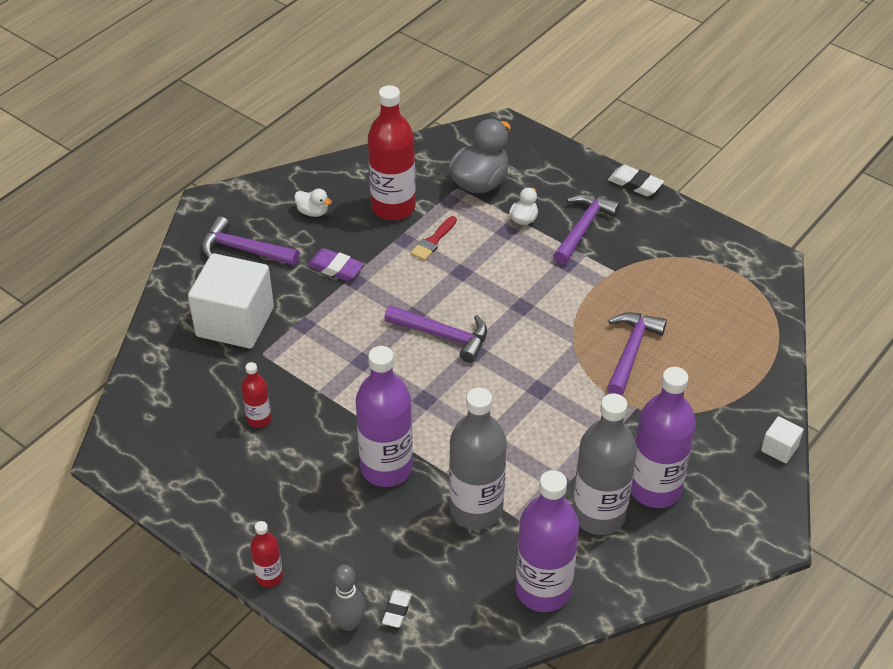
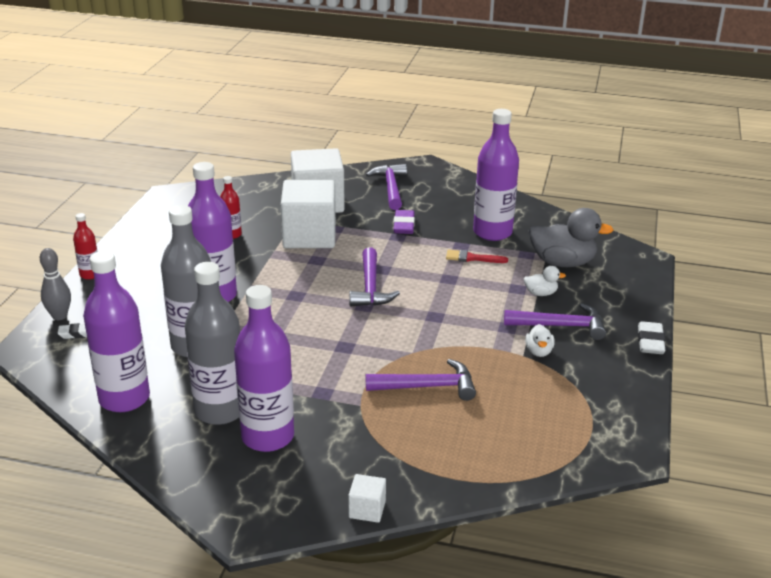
camera: 65 degrees right, 15 degrees down
white duck [294,189,332,217] -> white duck moved to [525,324,554,357]
red bottle [368,85,416,220] -> purple bottle [473,109,519,241]
none -> white cube [281,180,336,248]

